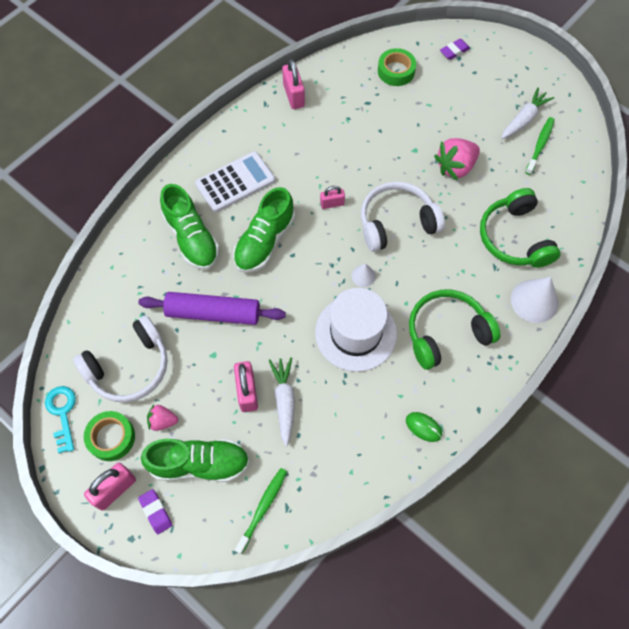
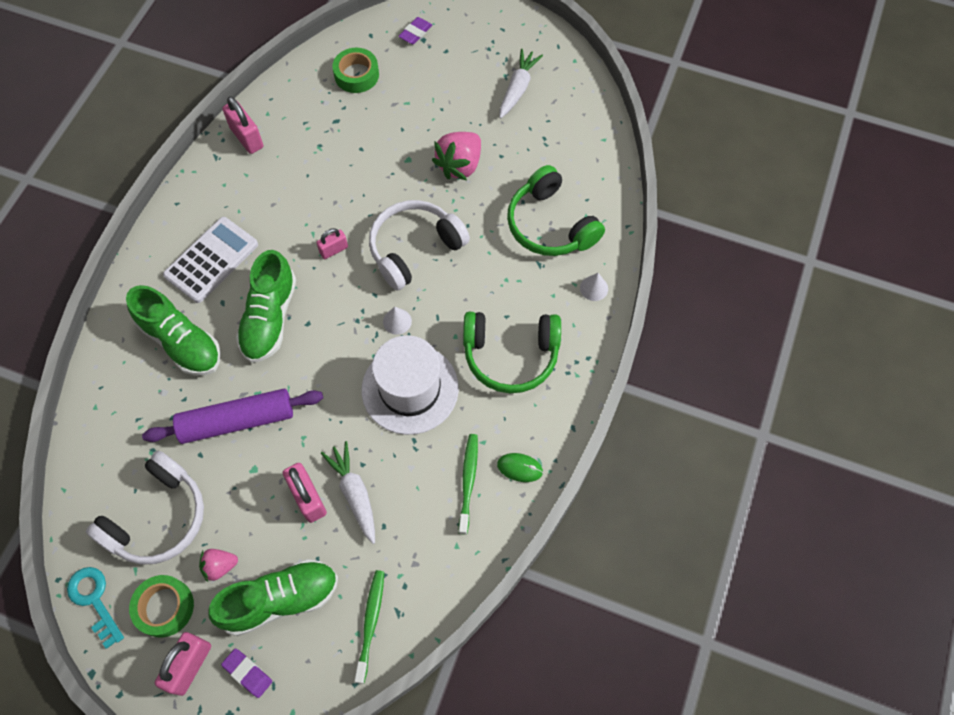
camera: 20 degrees left, 0 degrees up
green headphones [409,290,501,370] -> green headphones turned 135 degrees counterclockwise [463,312,561,393]
white cone [511,277,558,323] -> white cone [580,273,608,301], size x0.52
green toothbrush [525,117,555,175] -> green toothbrush moved to [459,434,478,535]

